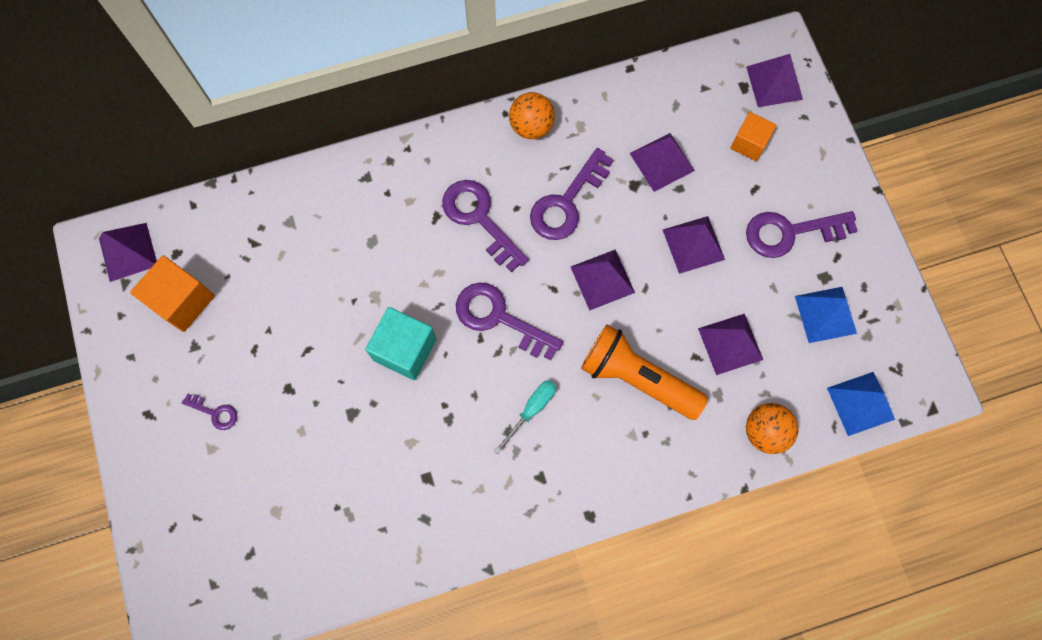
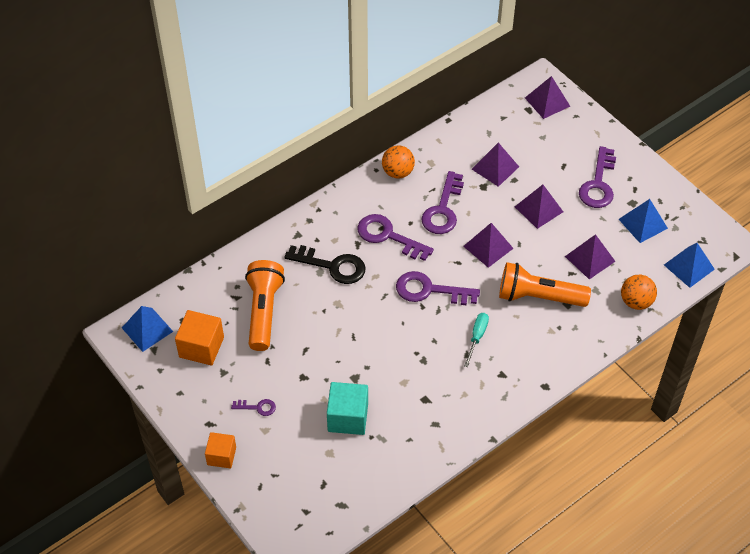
camera: 20 degrees left, 20 degrees down
purple pyramid [99,223,157,282] -> blue pyramid [122,306,173,352]
turquoise cube [365,307,436,380] -> turquoise cube moved to [327,382,368,435]
orange cube [730,112,776,161] -> orange cube moved to [205,432,236,468]
purple key [746,211,858,258] -> purple key turned 45 degrees counterclockwise [579,146,616,208]
none -> orange flashlight [245,260,285,351]
none -> black key [284,245,366,284]

